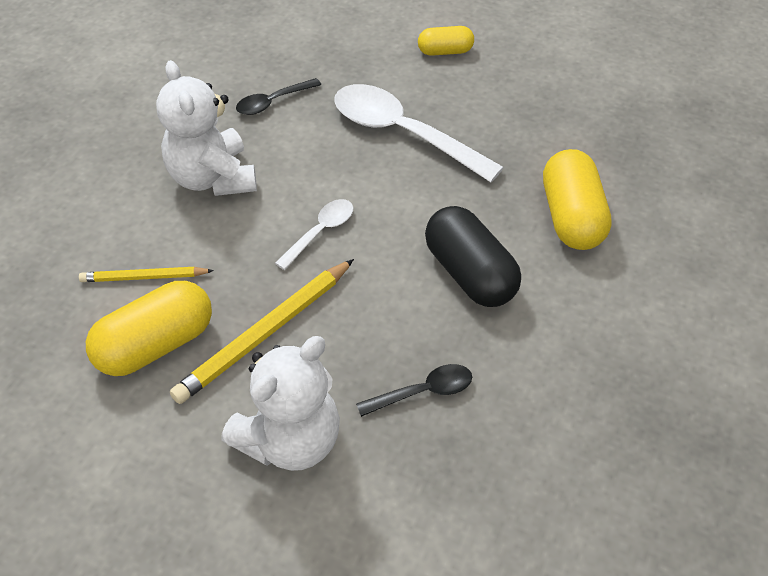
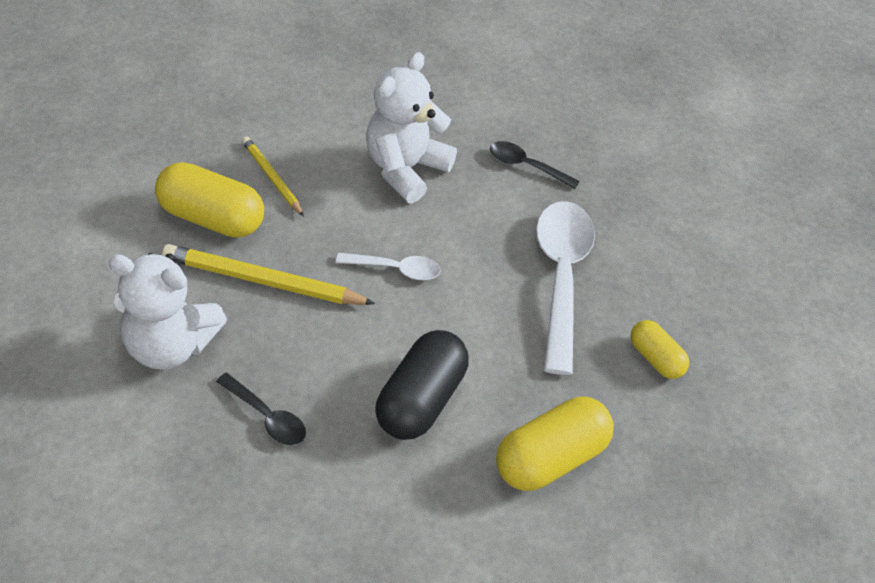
camera: 55 degrees right, 0 degrees up
yellow capsule [418,26,474,56] -> yellow capsule moved to [630,320,689,379]

